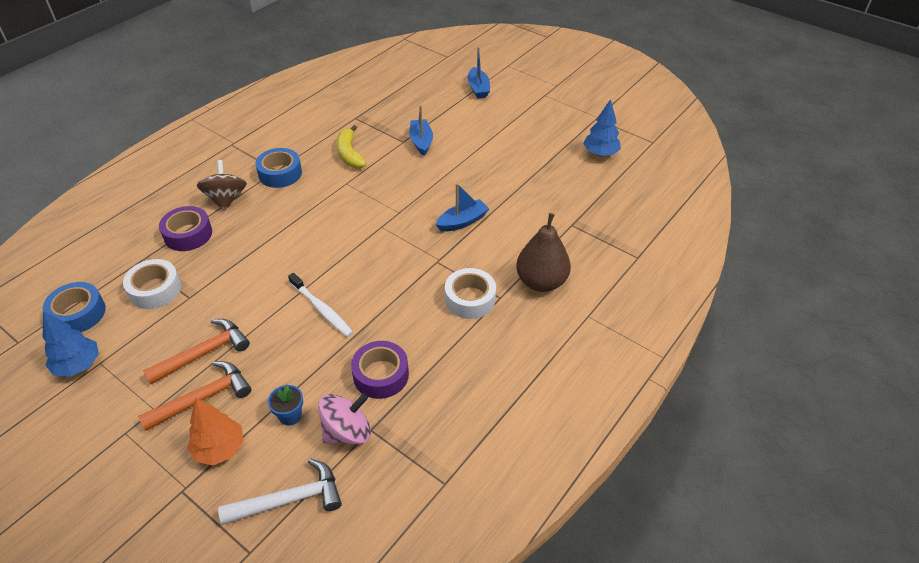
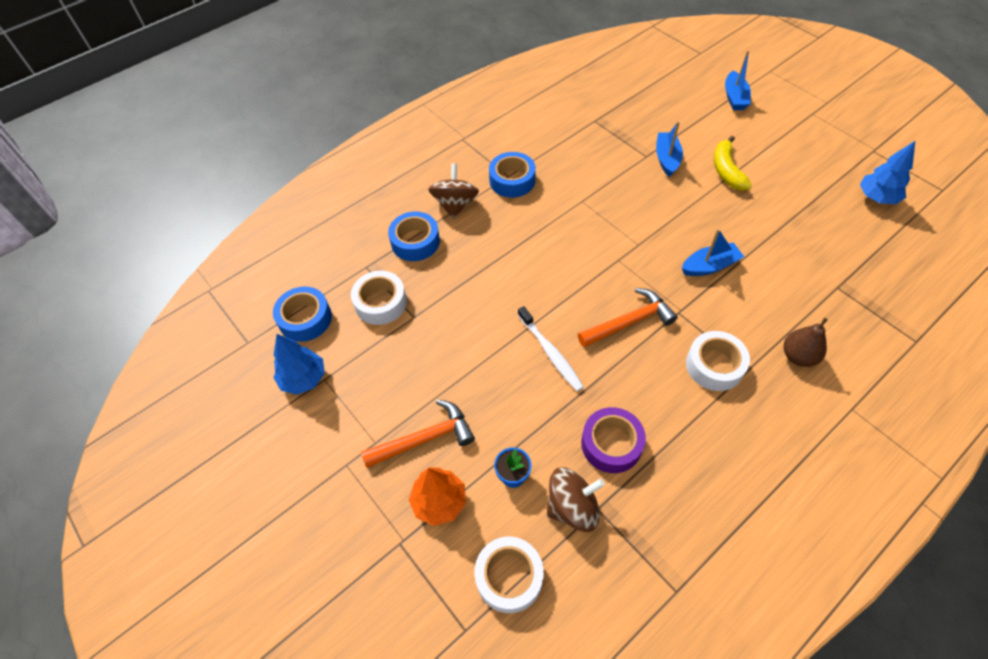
camera: 15 degrees right, 10 degrees up
orange hammer [143,319,250,384] -> orange hammer moved to [578,288,678,347]
purple tape [159,206,212,251] -> blue tape [388,212,440,261]
white hammer [218,459,342,525] -> white tape [474,537,544,613]
pink spinning top [318,393,371,444] -> brown spinning top [546,467,605,532]
yellow banana [337,125,367,169] -> yellow banana moved to [714,136,752,191]
brown pear [516,213,571,292] -> brown pear [784,318,828,367], size x0.65

